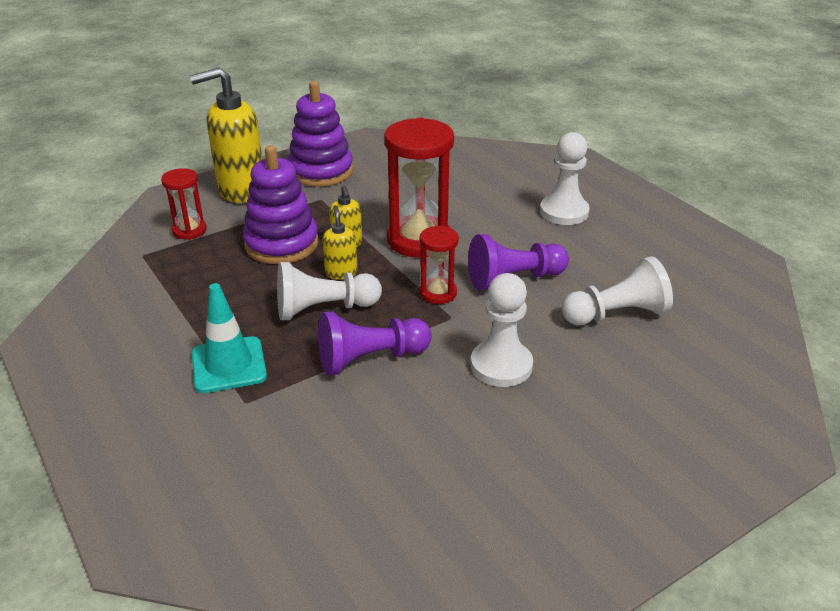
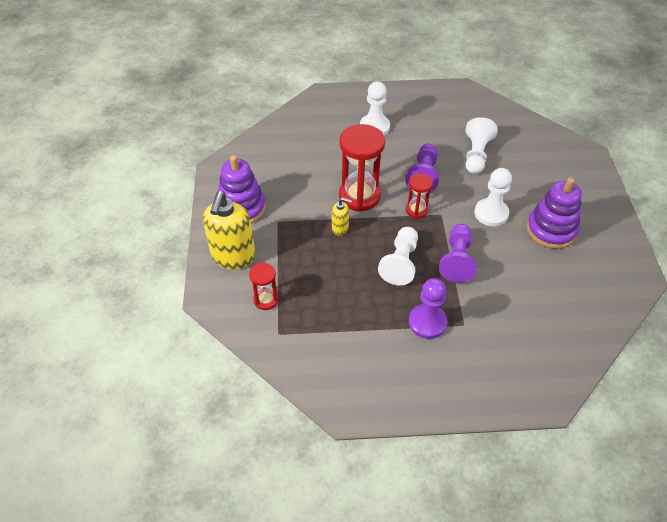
camera: 60 degrees left, 15 degrees up
turquoise traffic cone [192,283,267,393] -> purple pawn [409,278,448,339]
purple stacking toy [243,145,319,264] -> purple stacking toy moved to [526,177,582,249]
yellow soap dispenser [322,205,358,280] -> none

